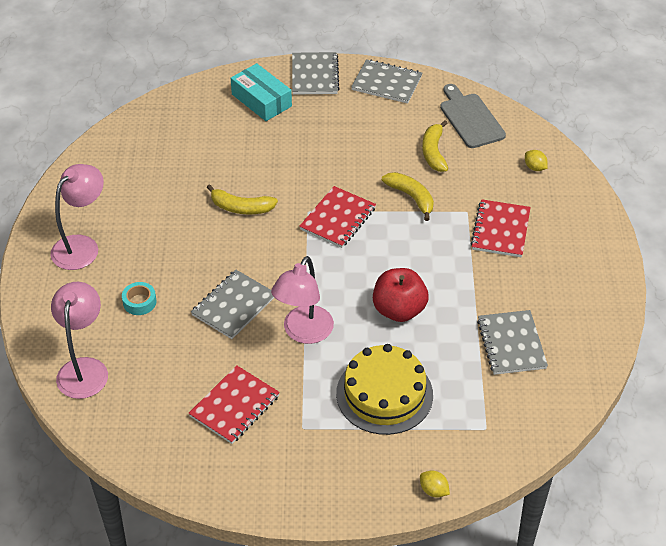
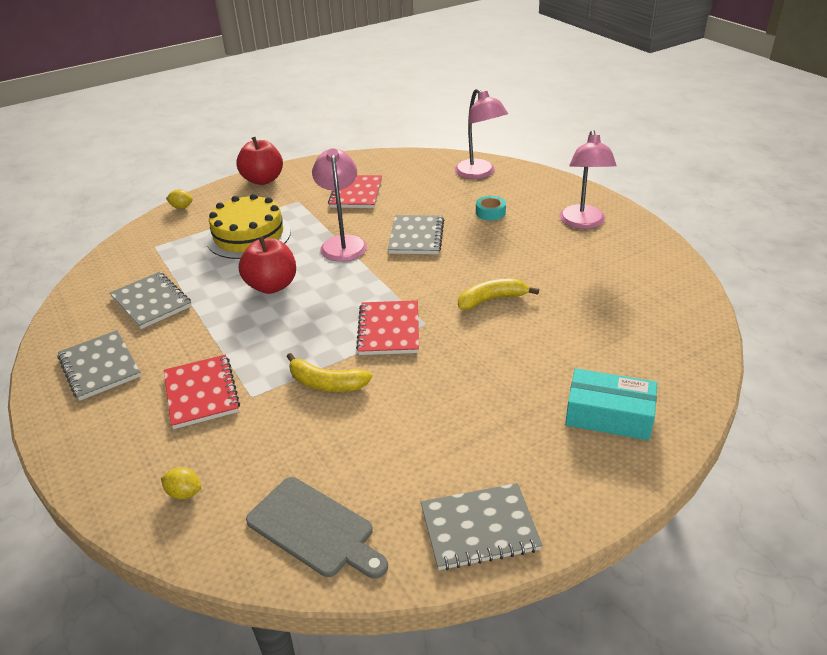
camera: 150 degrees right, 10 degrees down
grey notebook [292,52,340,95] -> grey notebook moved to [58,330,141,401]
yellow banana [422,120,448,172] -> none
none -> red apple [236,137,283,185]

